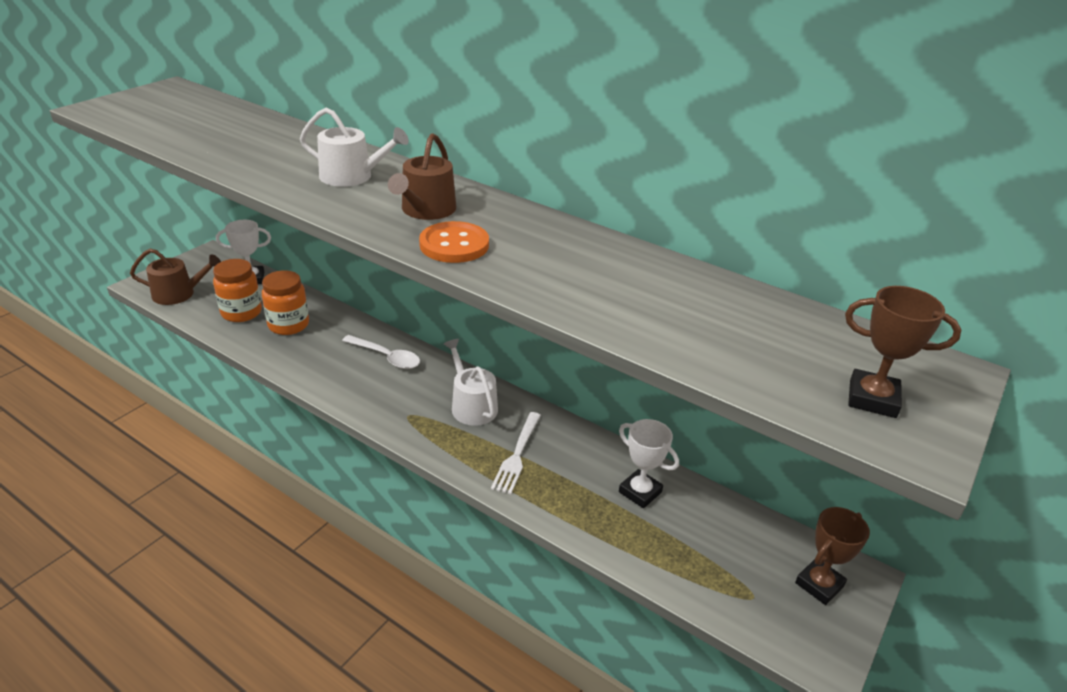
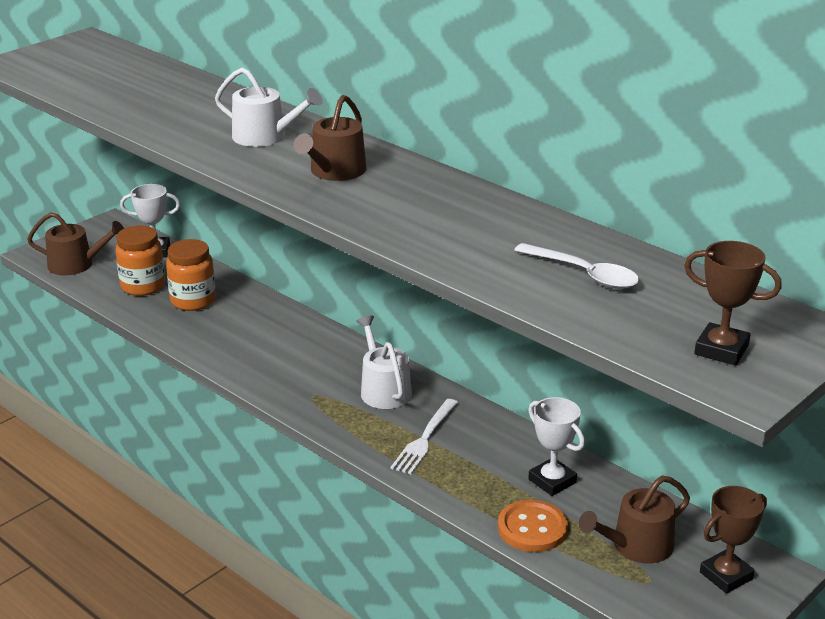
camera: 10 degrees right, 5 degrees down
white spoon [342,335,420,369] -> white spoon moved to [514,243,639,289]
orange button [419,221,489,263] -> orange button moved to [498,500,568,552]
none -> brown watering can [579,476,690,564]

